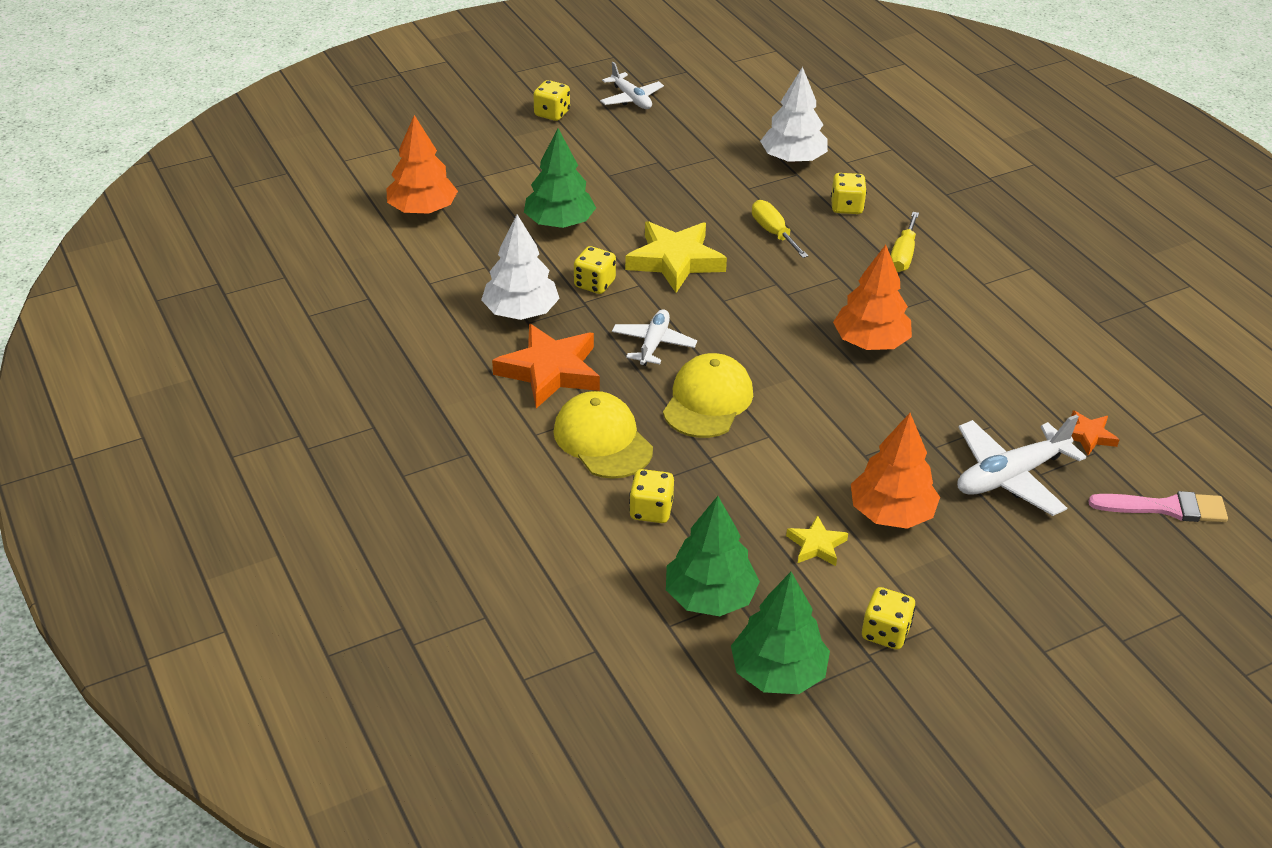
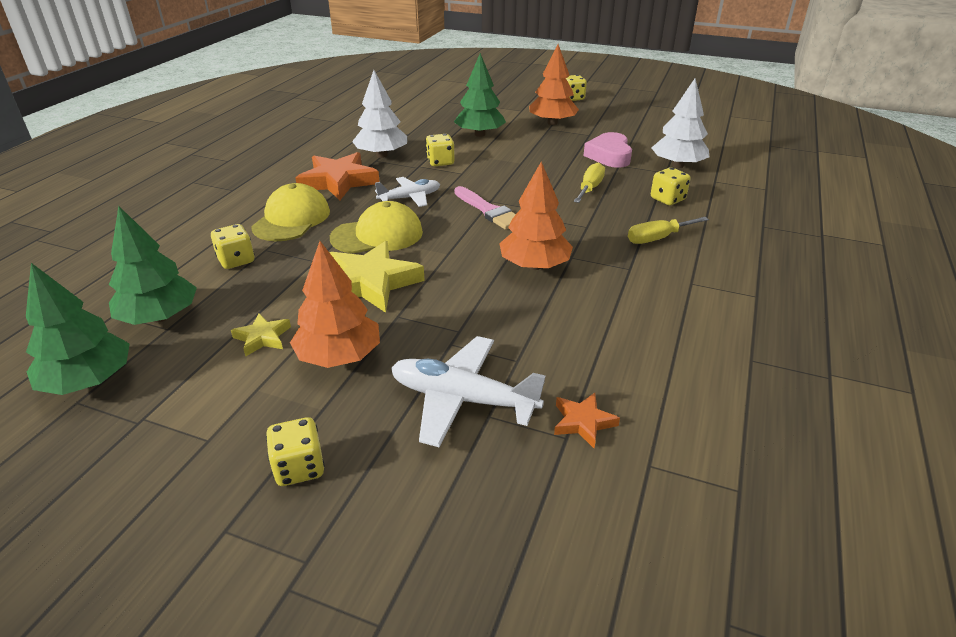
camera: 50 degrees right, 5 degrees down
orange tree [387,115,458,214] -> orange tree moved to [529,45,579,125]
white plane [600,62,664,109] -> none
yellow star [625,221,727,293] -> yellow star moved to [329,241,425,313]
yellow dice [862,587,916,650] -> yellow dice moved to [266,417,325,486]
pink brush [1088,491,1228,522] -> pink brush moved to [454,186,516,230]
none -> pink heart [584,132,632,168]

